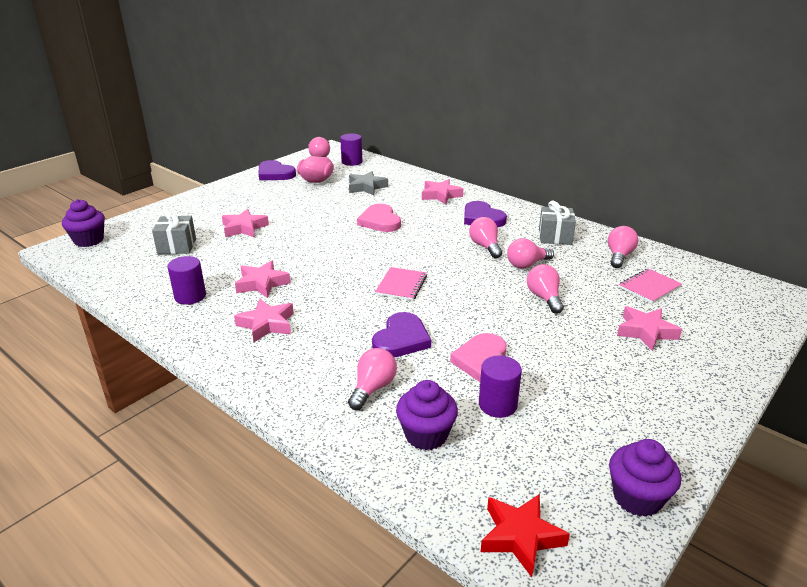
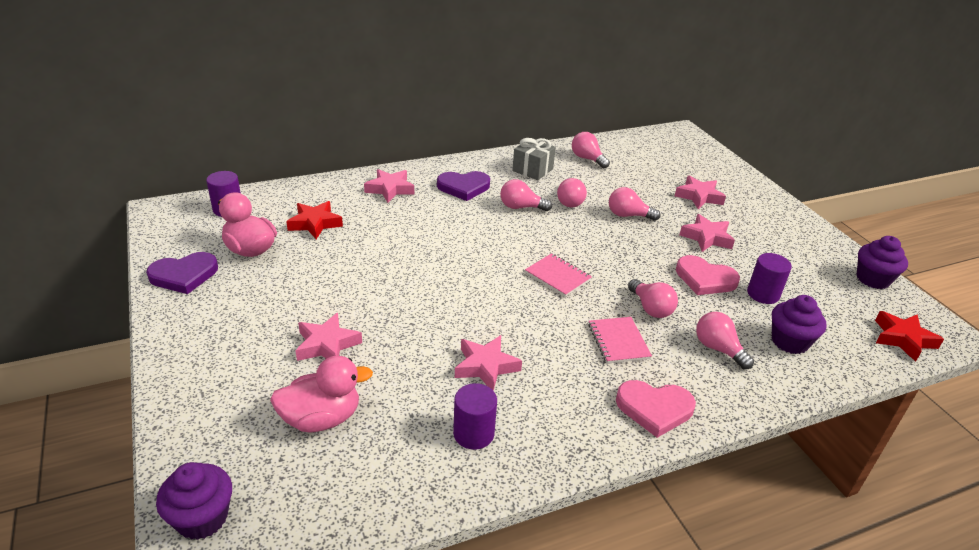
camera: 65 degrees left, 5 degrees up
grey gift [152,210,196,254] -> pink duck [270,356,373,432]
pink star [234,299,294,342] -> pink star moved to [679,214,735,252]
grey star [349,171,388,195] -> red star [286,201,343,239]
pink heart [357,204,401,232] -> pink heart moved to [616,380,696,438]
purple heart [372,312,431,357] -> pink light bulb [628,279,678,318]
pink notebook [619,268,682,304] -> pink notebook moved to [588,317,652,364]

